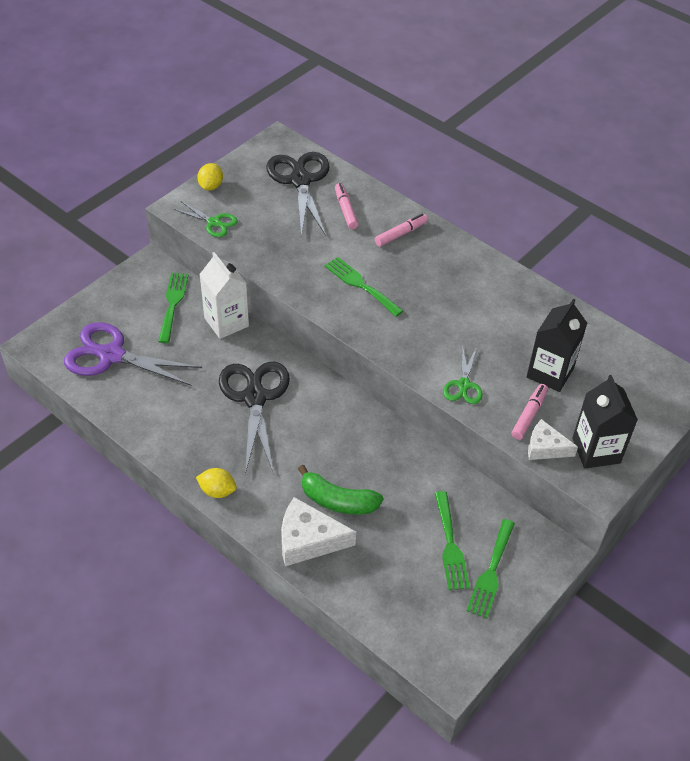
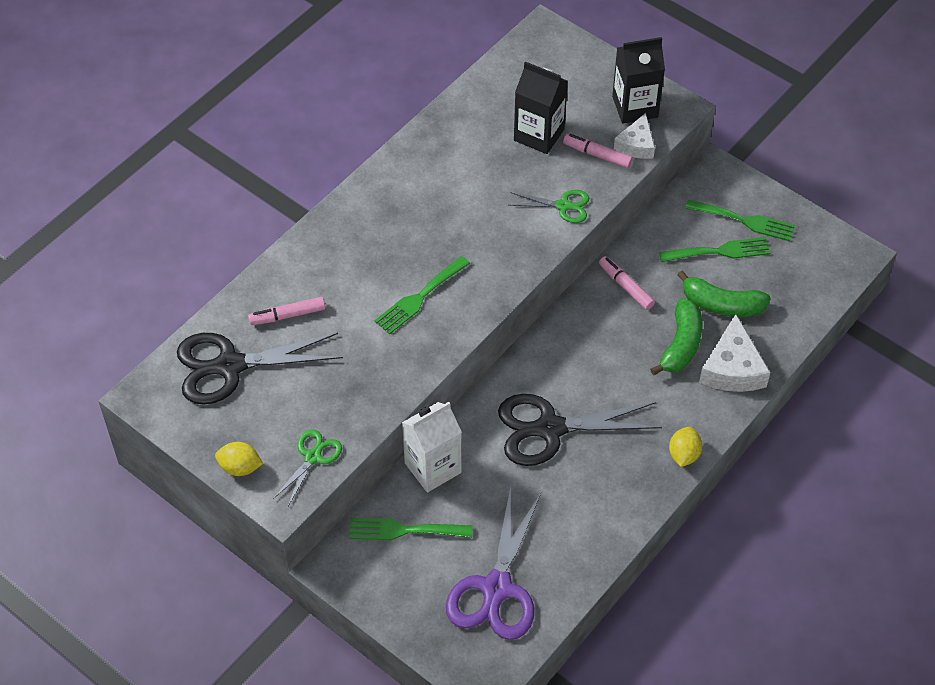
camera: 90 degrees left, 5 degrees up
pink marker [375,214,428,247] -> pink marker moved to [599,256,655,310]
none -> green banana [677,271,771,317]

